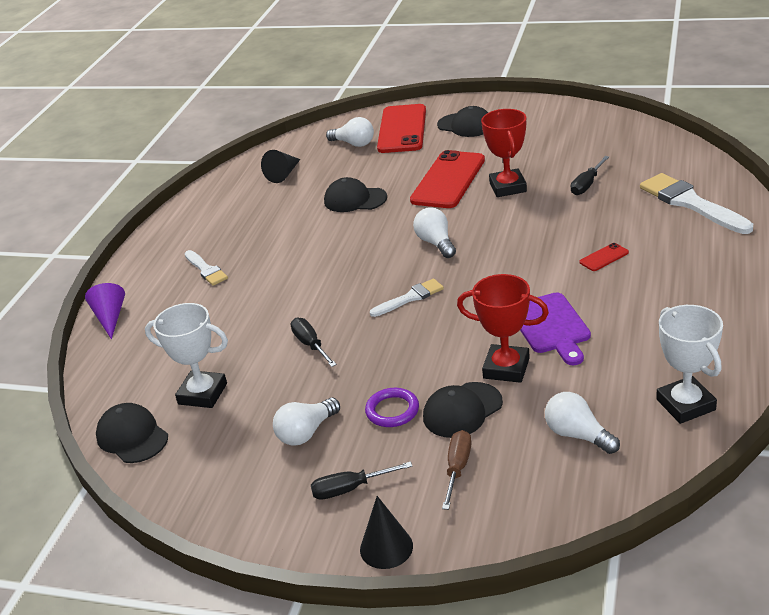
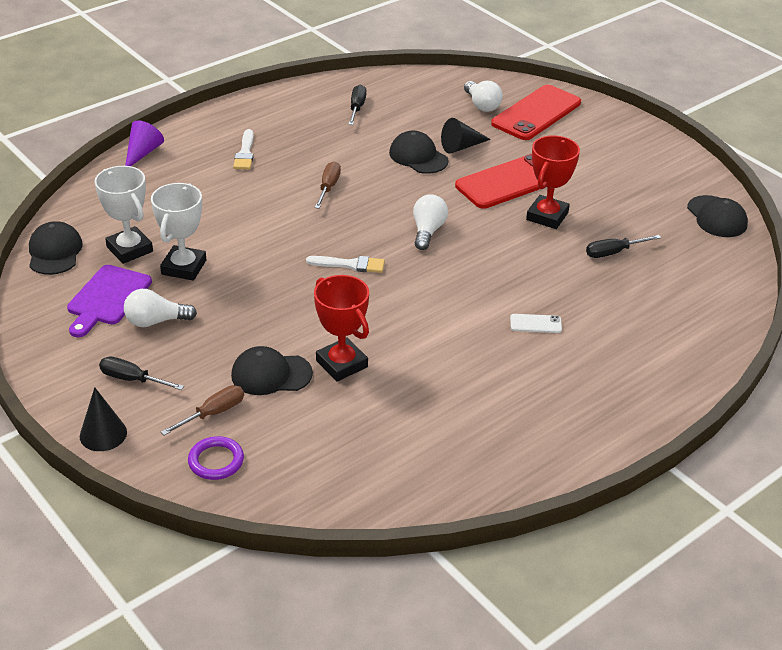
camera: 30 degrees right, 5 degrees up
black cone [261,150,300,183] -> black cone moved to [441,118,491,154]
black screwdriver [291,318,337,367] -> black screwdriver moved to [348,85,367,125]
purple ring [365,388,419,427] -> purple ring moved to [188,436,244,480]
black cap [437,106,488,137] -> black cap moved to [687,195,748,237]
purple cutting board [520,292,591,365] -> purple cutting board moved to [67,265,152,337]
white light bulb [545,392,620,454] -> none
red phone [580,243,629,271] -> white phone [510,314,562,333]
white brush [640,173,753,234] -> none
white trophy [656,305,723,424] -> white trophy moved to [151,183,206,281]
none -> brown screwdriver [315,161,341,209]

